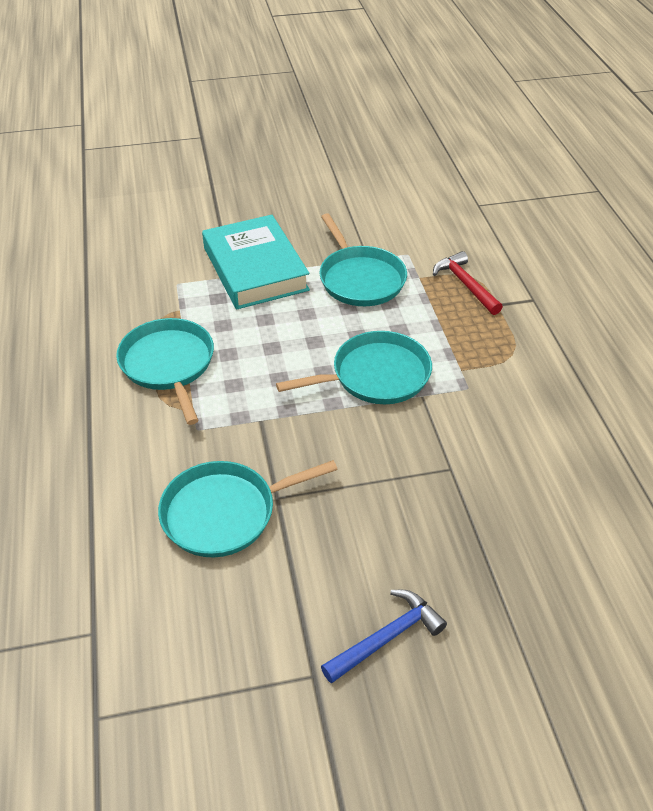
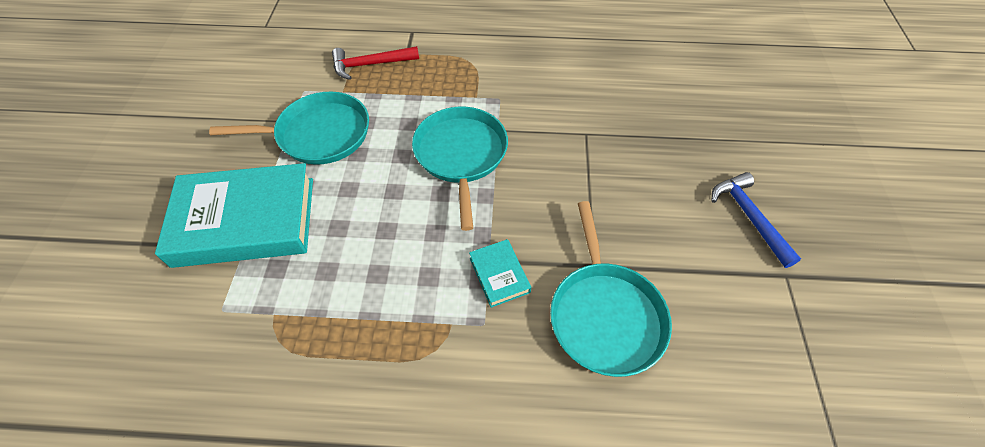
camera: 75 degrees left, 10 degrees up
turquoise pan [116,318,214,425] -> none
none -> turquoise book [469,239,531,308]

